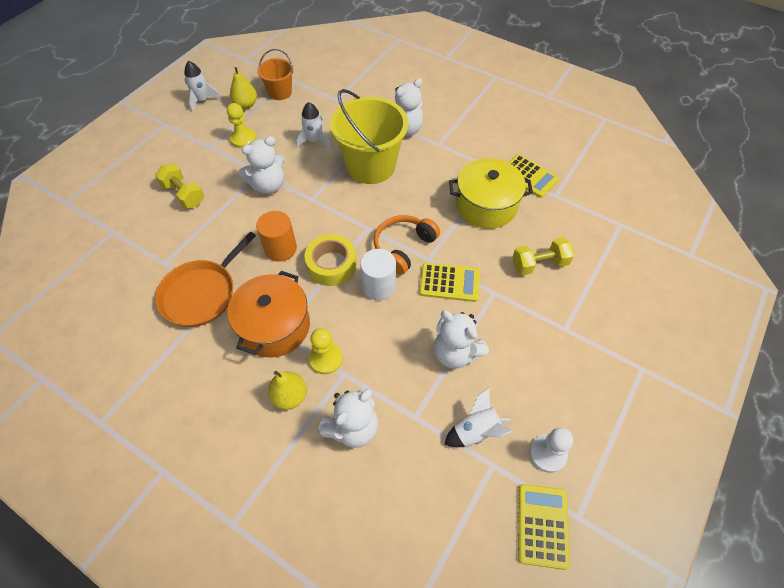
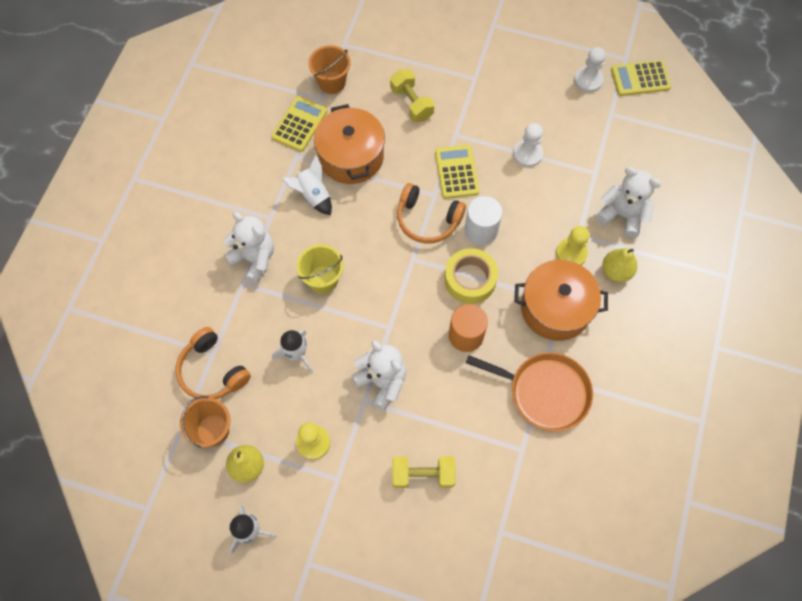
camera: 105 degrees left, 10 degrees up
yellow dumbbell [155,164,204,209] -> yellow dumbbell turned 60 degrees clockwise [392,456,456,488]
yellow bucket [330,89,408,184] -> yellow bucket [297,244,343,294], size x0.53
white teddy bear [434,311,489,369] -> white pawn [513,123,543,167]
white rocket [444,388,513,447] -> white rocket moved to [281,155,332,215]
yellow pot [449,158,533,229] -> orange pot [314,104,385,184]
none -> orange headphones [176,327,251,399]
none -> orange bucket [308,45,351,94]

